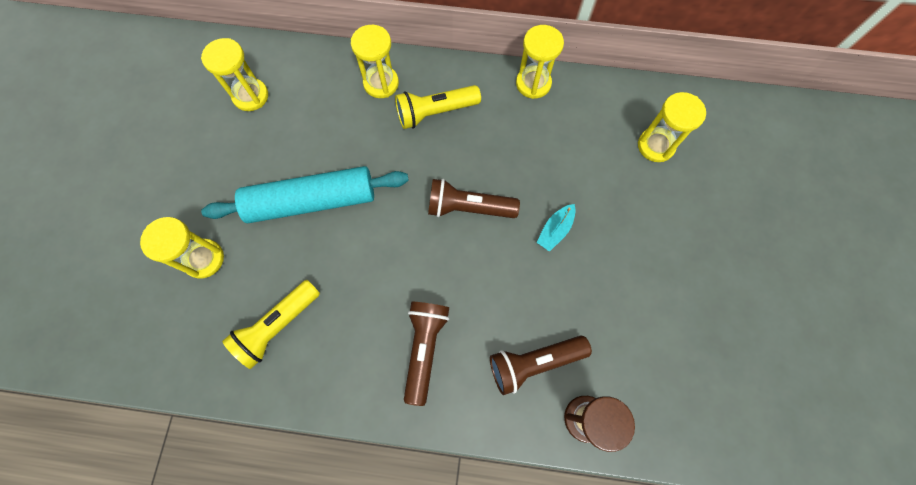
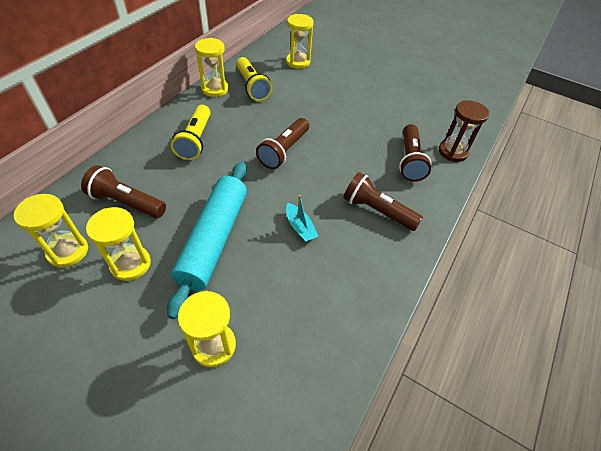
camera: 70 degrees left, 20 degrees down
yellow flashlight [222,280,320,369] -> yellow flashlight moved to [236,57,272,101]
yellow hourglass [351,25,399,98] -> yellow hourglass moved to [86,207,151,281]
turquoise boat [536,204,576,252] -> turquoise boat moved to [286,195,318,242]
none -> brown flashlight [81,165,166,218]

